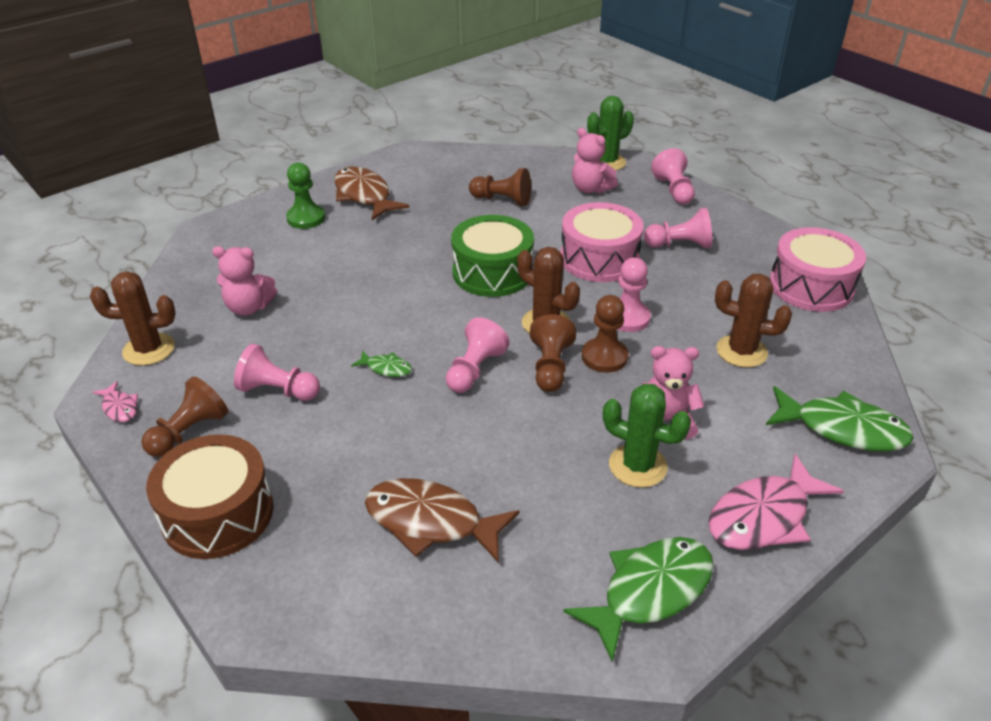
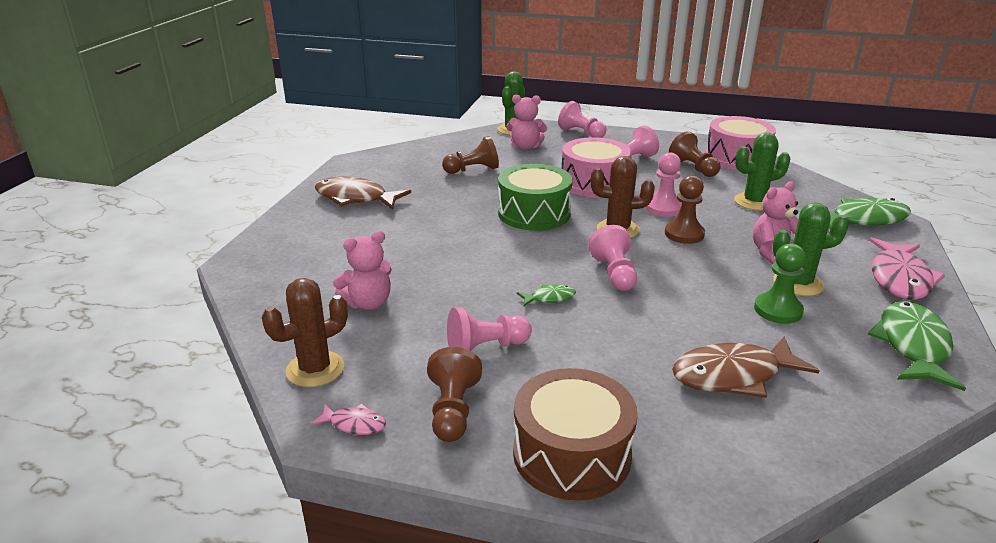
camera: 35 degrees left, 10 degrees down
green pawn [286,163,325,229] -> green pawn moved to [754,244,806,324]
brown pawn [530,314,576,392] -> brown pawn moved to [669,131,721,177]
brown cactus [715,274,792,367] -> green cactus [734,133,791,211]

